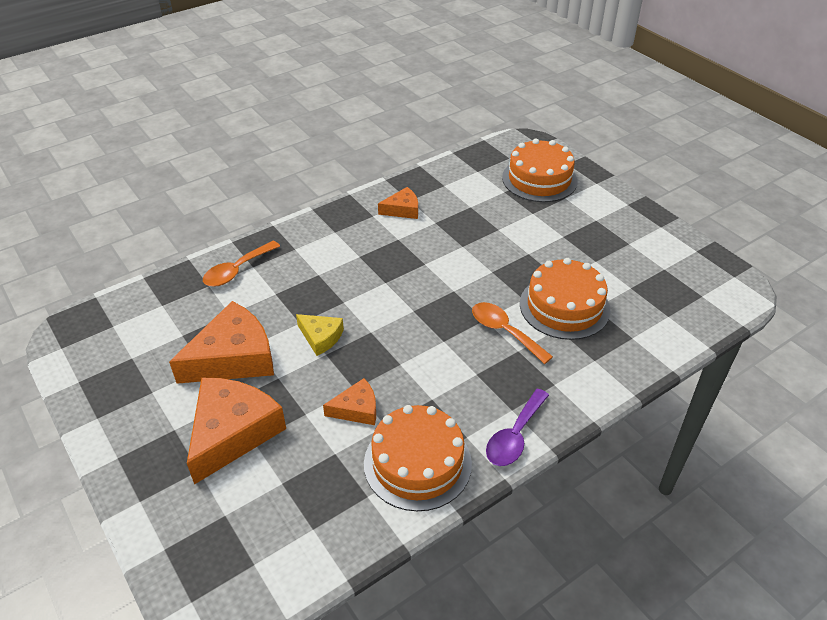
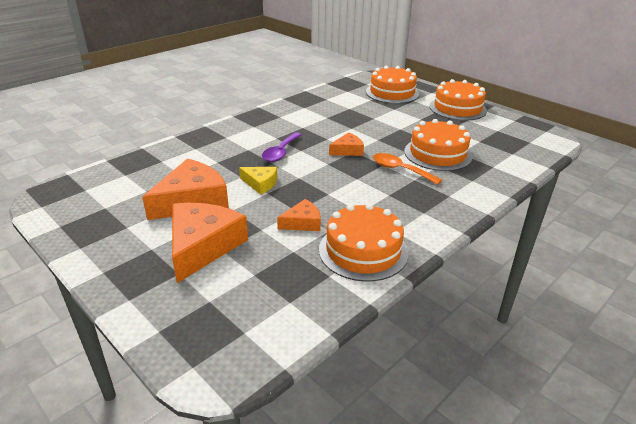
camera: 10 degrees left, 10 degrees down
orange spoon [203,241,280,287] -> none
orange cheese [378,187,418,219] -> orange cheese moved to [329,132,364,156]
purple spoon [486,389,549,466] -> purple spoon moved to [262,132,302,162]
none -> orange cake [429,79,487,121]

